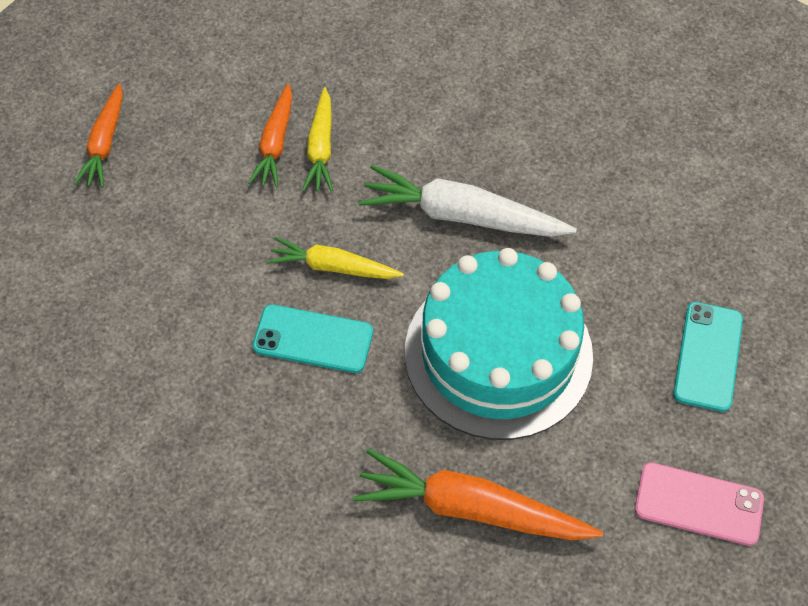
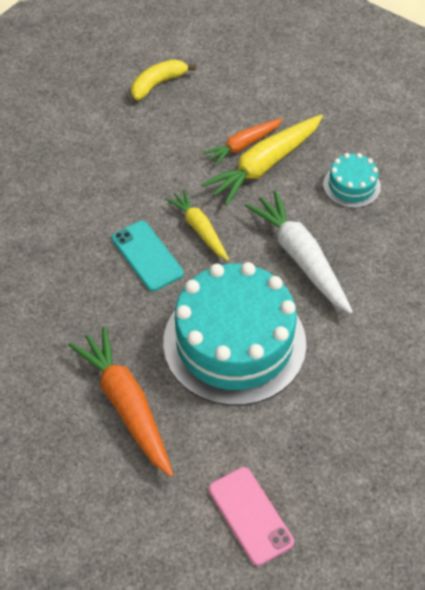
camera: 45 degrees right, 5 degrees down
orange carrot [74,83,123,187] -> yellow banana [131,59,196,100]
yellow carrot [302,87,333,192] -> yellow carrot [201,115,323,206], size x1.62
turquoise phone [673,302,743,412] -> none
none -> turquoise cake [323,153,381,208]

